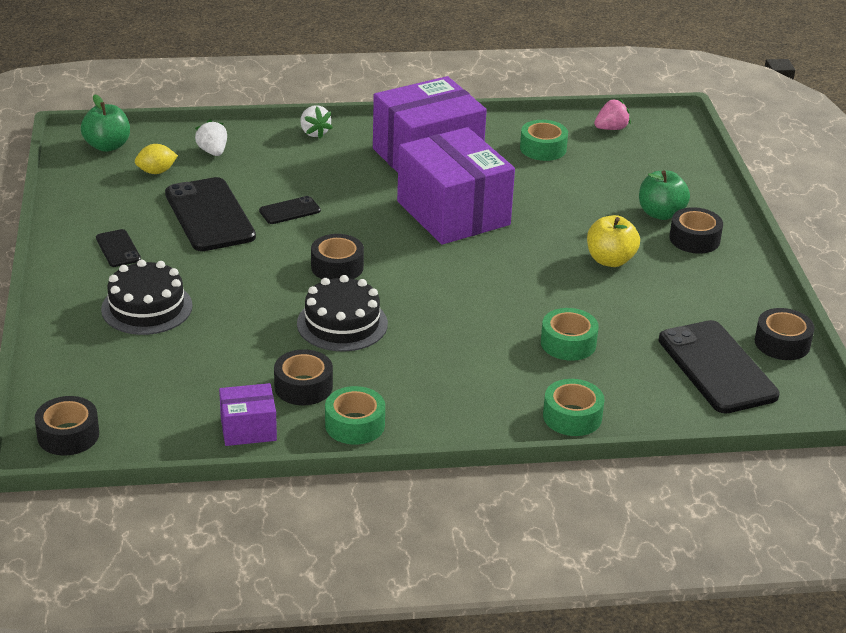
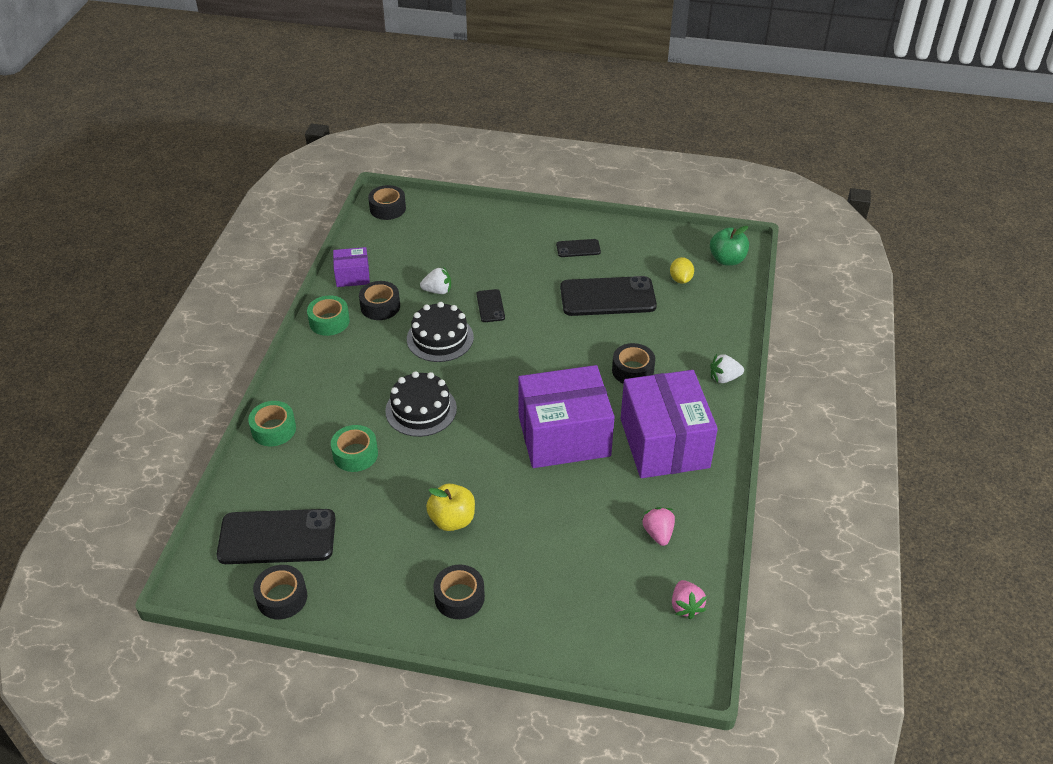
camera: 110 degrees right, 10 degrees up
black cake [101,259,192,335] -> black cake moved to [385,371,457,437]
white strawberry [195,119,227,156] -> white strawberry moved to [420,267,451,294]
purple box [219,383,277,446] -> purple box turned 75 degrees clockwise [333,247,370,287]
black phone [259,196,321,224] -> black phone moved to [477,289,505,322]
black tape [311,234,364,279] -> black tape moved to [612,343,655,384]
green tape [520,120,568,161] -> pink strawberry [642,507,675,546]
green apple [639,170,690,220] -> none

